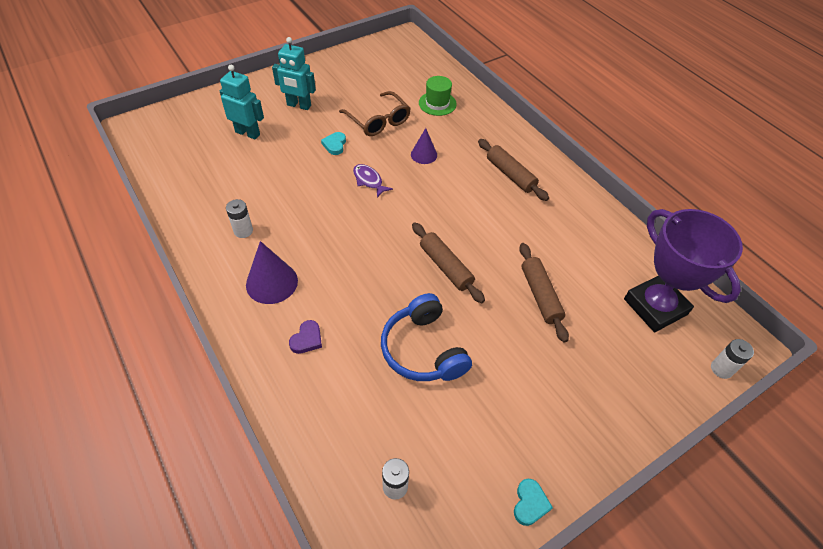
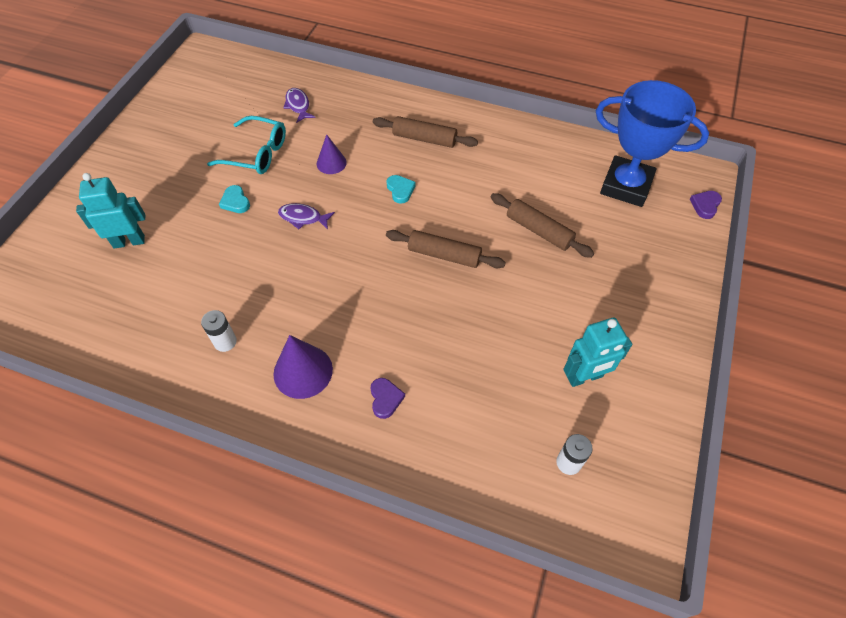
camera: 35 degrees left, 5 degrees up
turquoise robot [272,37,316,110] -> turquoise robot moved to [563,318,632,387]
brown glasses [339,91,411,136] -> turquoise glasses [207,116,286,174]
blue headphones [381,293,472,381] -> none
green hat [419,76,457,116] -> purple fish [283,88,315,123]
turquoise heart [514,479,553,526] -> turquoise heart moved to [386,175,416,204]
purple trophy [624,209,743,332] -> blue trophy [596,80,709,207]
white battery [711,339,754,379] -> purple heart [690,191,722,219]

